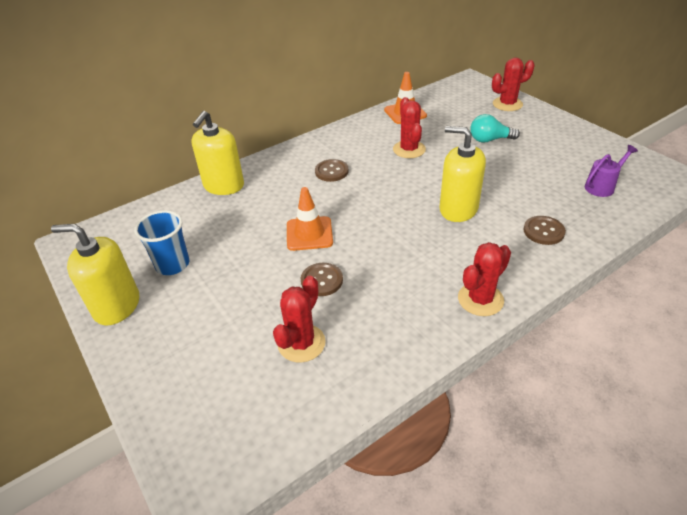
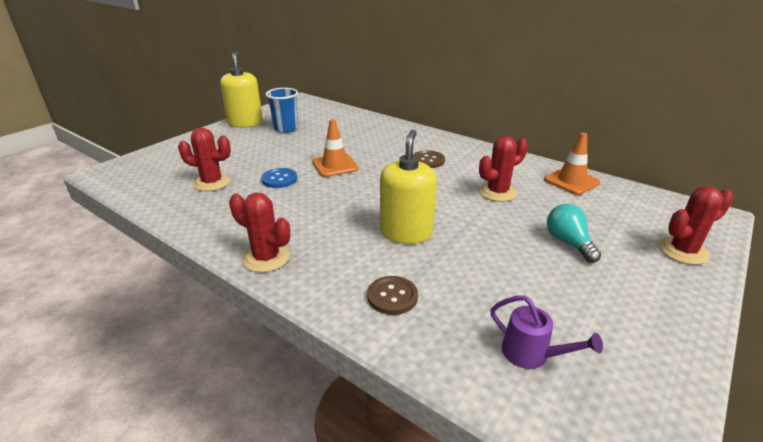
camera: 70 degrees right, 10 degrees down
yellow soap dispenser [191,111,244,195] -> none
brown button [301,263,343,296] -> blue button [261,168,297,188]
red cactus [492,58,535,111] -> red cactus turned 75 degrees counterclockwise [659,186,734,265]

